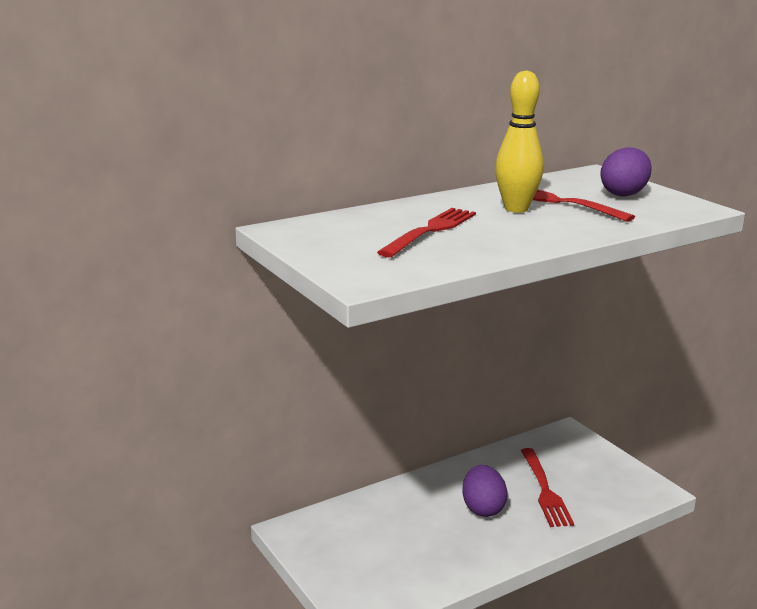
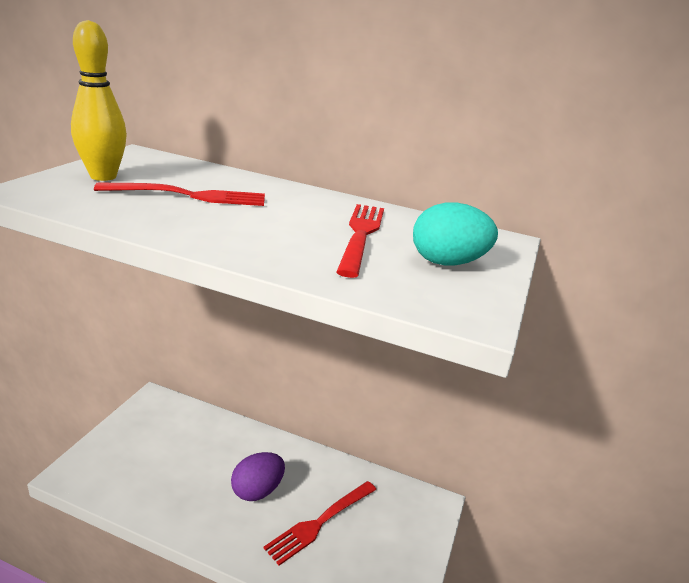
camera: 50 degrees right, 5 degrees up
yellow bowling pin [495,70,544,213] -> yellow bowling pin moved to [71,20,127,181]
purple egg [600,147,652,197] -> turquoise egg [413,202,498,265]

